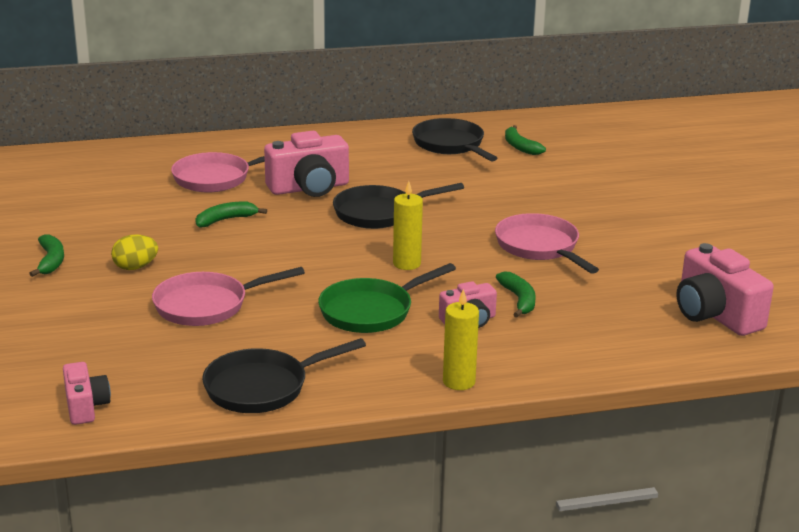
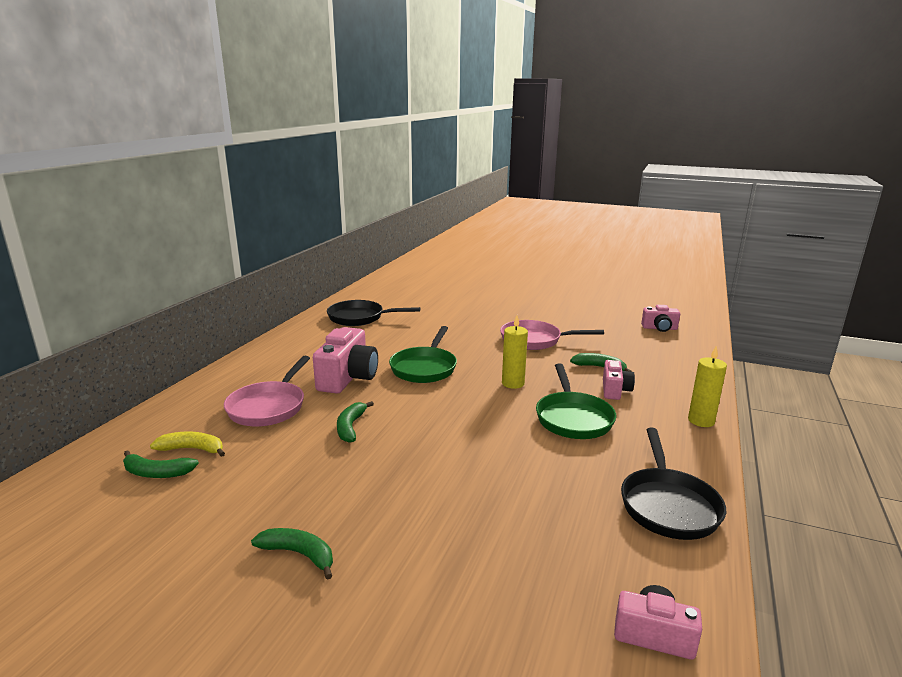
camera: 55 degrees left, 5 degrees down
yellow egg [111,234,158,270] -> none
pink pan [152,267,305,326] -> none
black pan [333,183,464,229] -> green pan [389,326,457,383]
green banana [505,125,546,155] -> green banana moved to [123,450,199,478]
pink camera [677,243,774,336] -> pink camera [641,305,680,332], size x0.57
none -> yellow banana [150,432,225,457]

